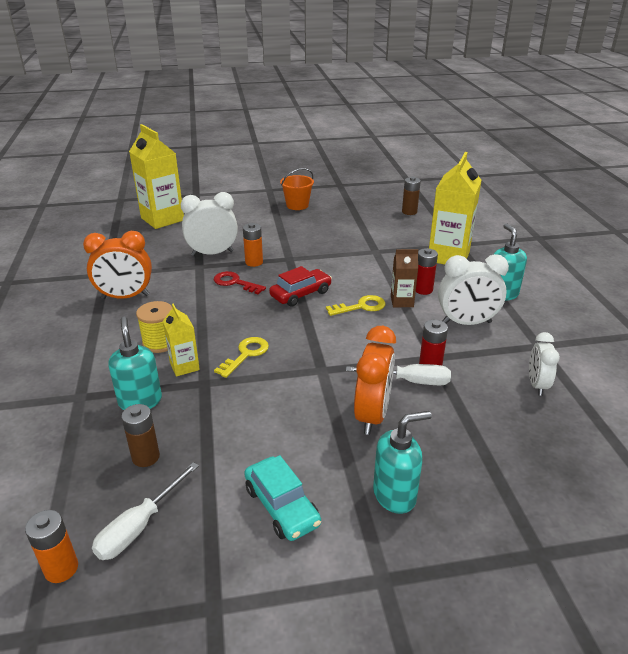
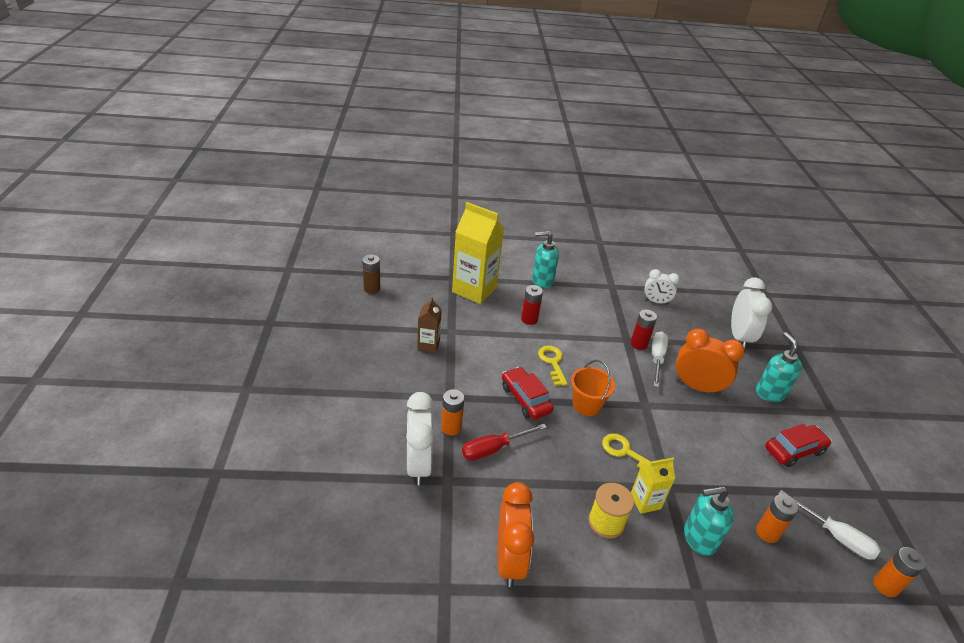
camera: 85 degrees left, 5 degrees up
brown battery [121,404,160,467] -> orange battery [756,494,799,543]
yellow carton [129,124,184,229] -> none
red key [214,271,266,294] -> red screwdriver [462,424,547,460]
turquoise car [244,455,321,541] -> red car [765,424,832,467]
orange bucket [280,168,314,210] -> orange bucket moved to [571,360,615,416]
brown carton [391,249,418,307] -> brown carton moved to [417,297,442,353]
white clock [438,254,509,325] -> white clock moved to [731,277,772,350]

